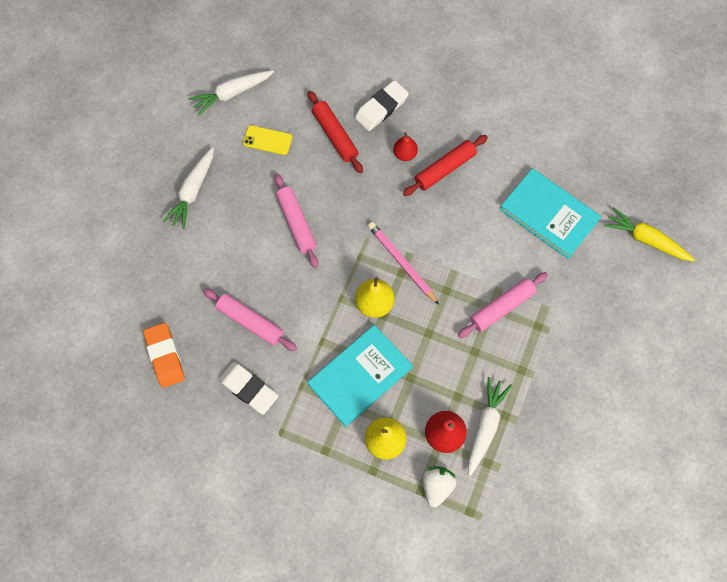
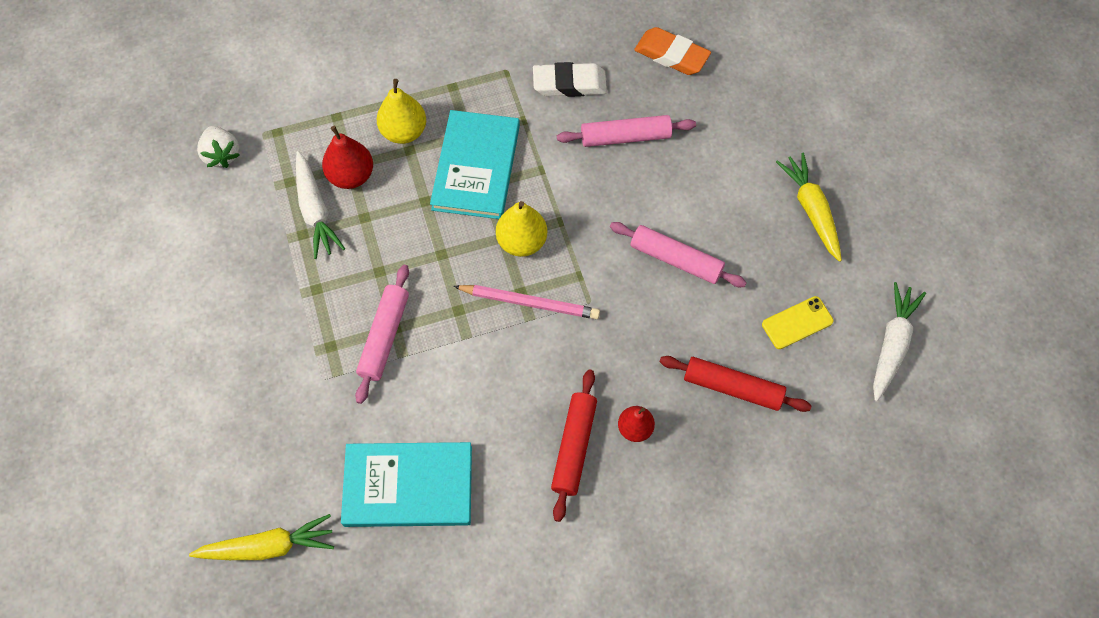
camera: 140 degrees right, 5 degrees down
white carrot [163,147,214,229] -> yellow carrot [776,153,842,262]
white eraser [355,80,409,131] -> none
white strawberry [423,466,457,507] -> white strawberry moved to [197,126,240,168]

